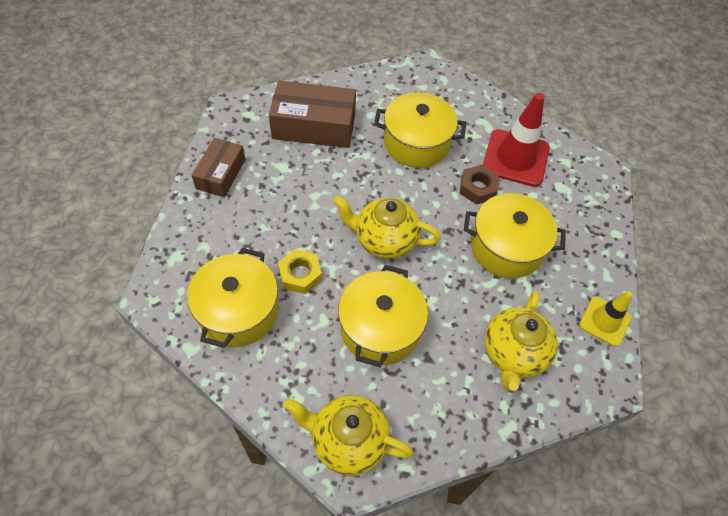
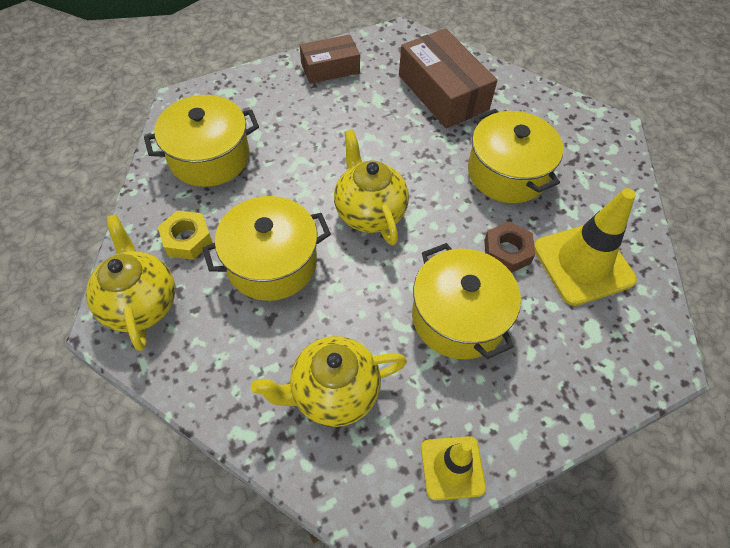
camera: 55 degrees right, 0 degrees up
yellow nut [278,249,322,294] -> yellow nut moved to [158,210,213,260]
red traffic cone [483,93,550,187] -> yellow traffic cone [534,188,637,306]

